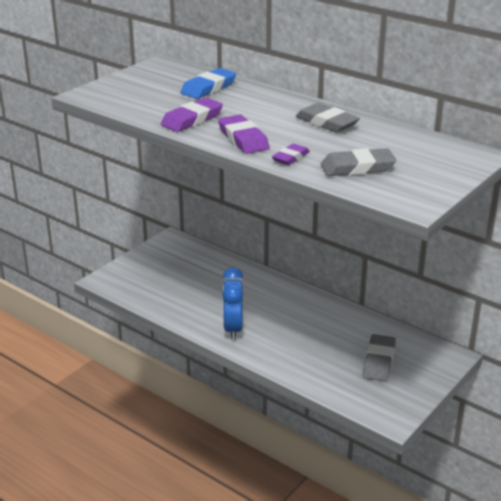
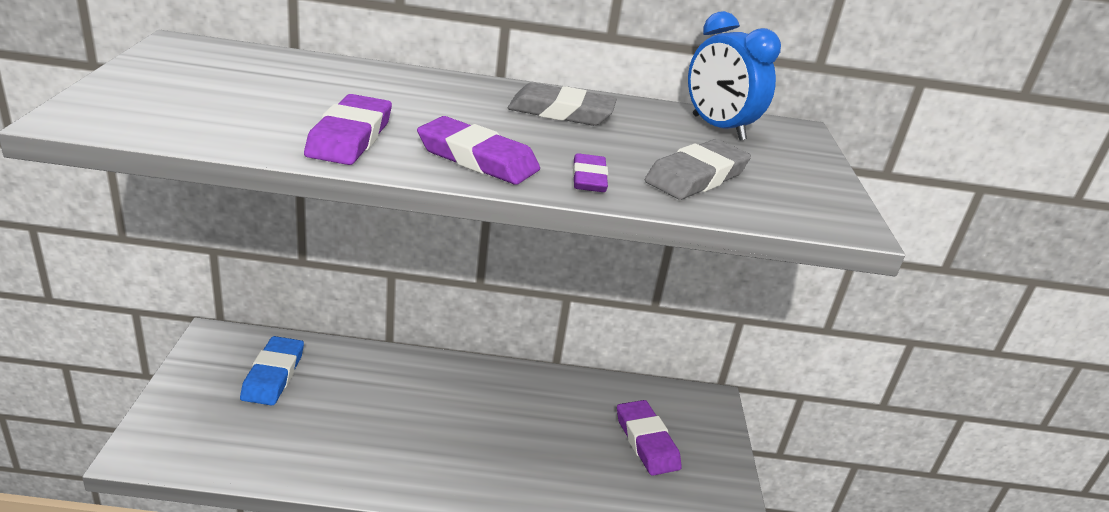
camera: 40 degrees left, 0 degrees up
blue eraser [180,68,236,99] -> blue eraser moved to [240,336,304,405]
blue clock [222,267,243,340] -> blue clock moved to [688,11,781,141]
grey eraser [362,334,396,382] -> purple eraser [617,400,682,476]

